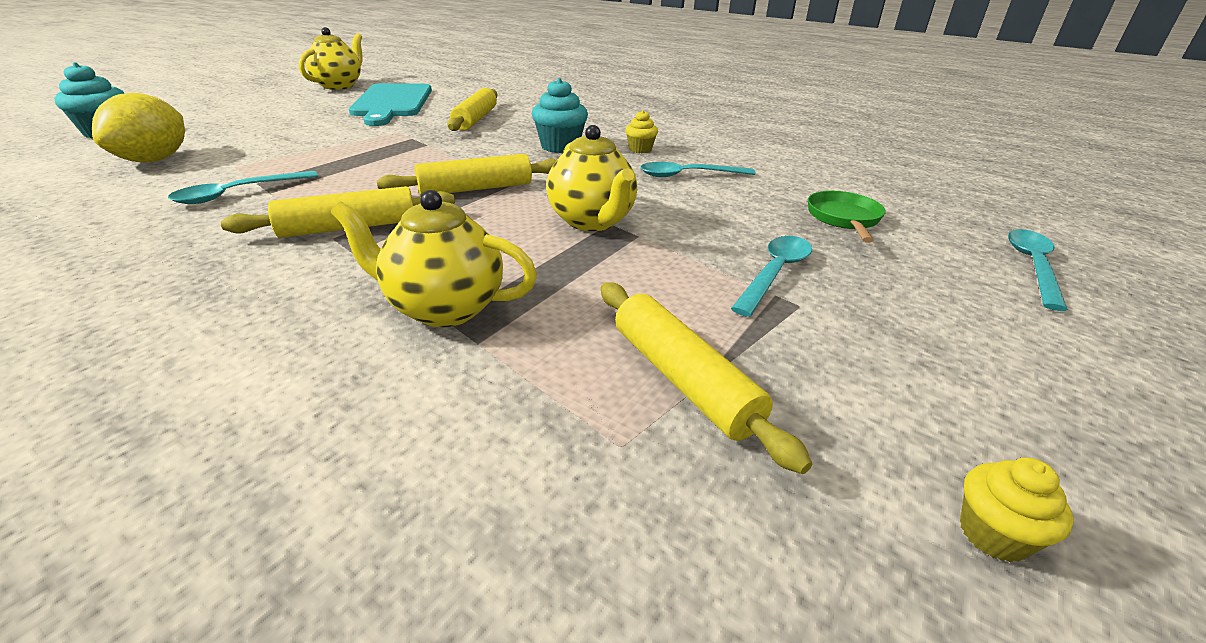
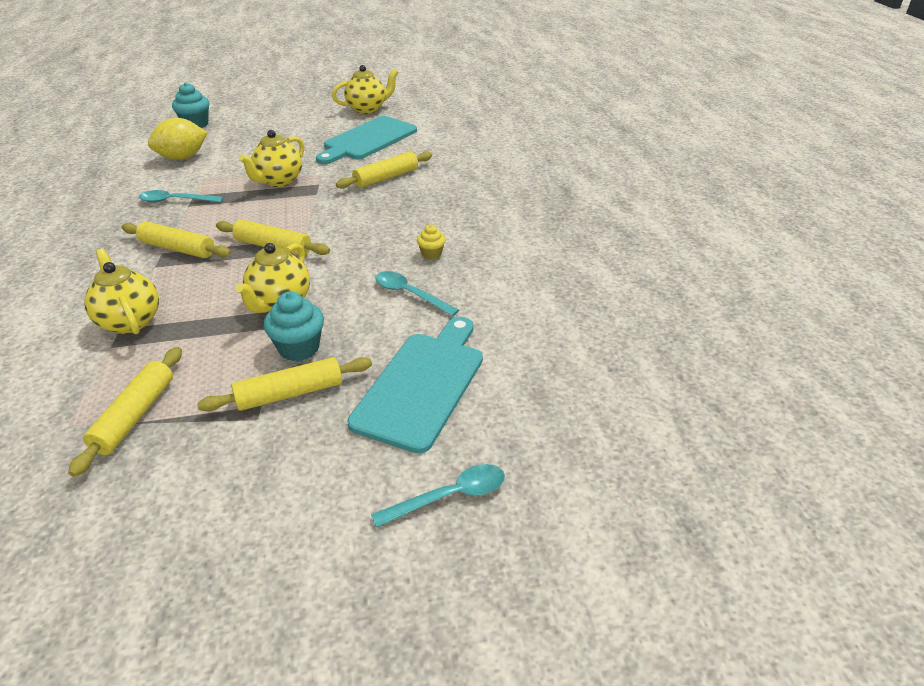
camera: 45 degrees right, 5 degrees up
turquoise cupcake [532,78,588,153] -> turquoise cupcake moved to [264,292,324,361]
turquoise spoon [731,236,812,317] -> yellow rolling pin [197,357,372,412]
green pan [808,191,886,243] -> turquoise cutting board [347,317,483,453]
yellow cupcake [960,458,1074,562] -> none
none -> yellow teapot [239,130,304,187]

